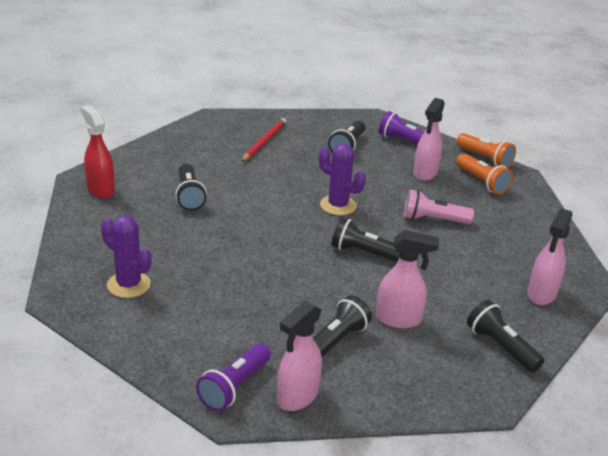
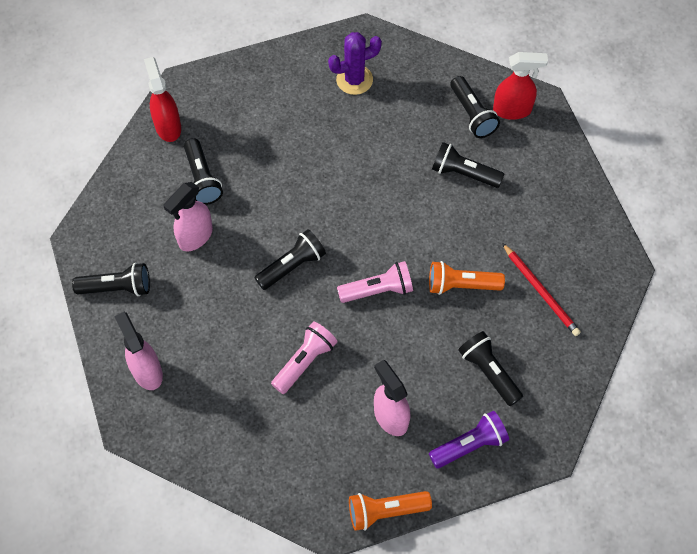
camera: 125 degrees right, 30 degrees up
purple flashlight [196,343,271,411] -> none
pink spray bottle [277,301,322,411] -> red spray bottle [144,57,181,142]
purple cactus [319,144,366,215] -> pink flashlight [337,261,413,303]
orange flashlight [456,153,513,194] -> orange flashlight moved to [429,261,505,295]
none -> black flashlight [450,76,500,138]

